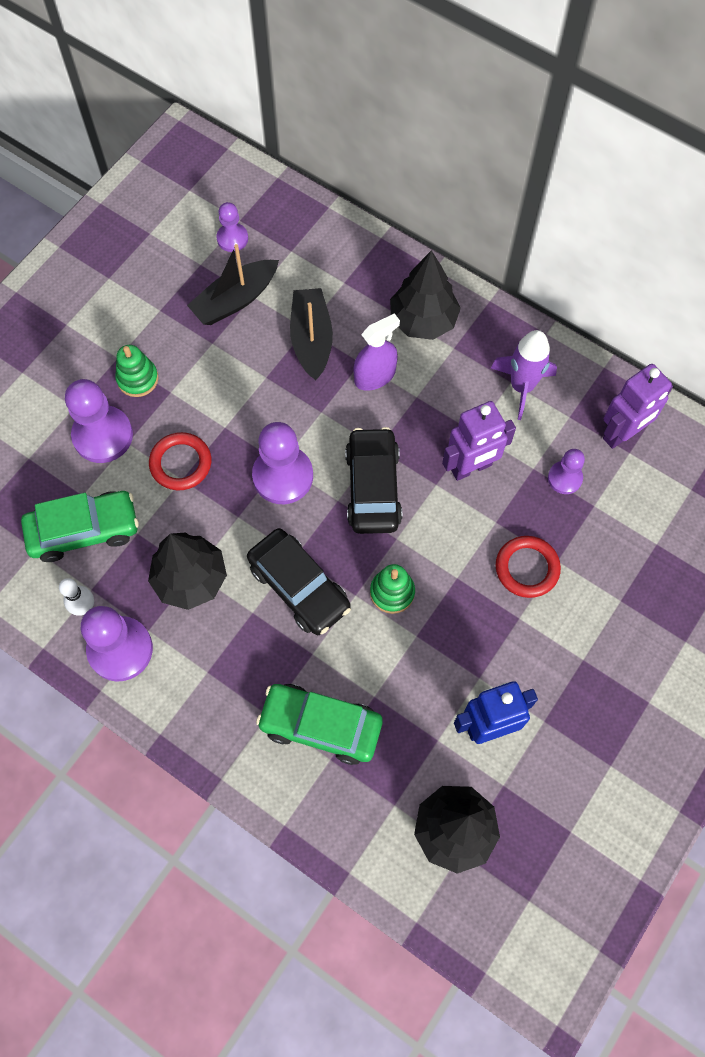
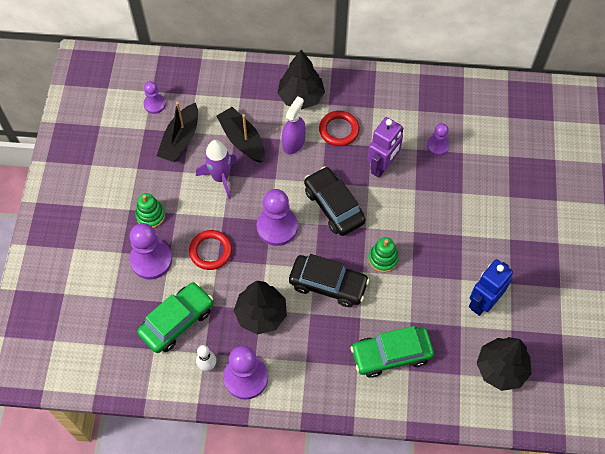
camera: 30 degrees left, 5 degrees down
purple rocket [491,330,557,420] -> purple rocket moved to [196,140,238,199]
red ring [496,536,561,598] -> red ring moved to [319,111,359,146]
purple robot [603,364,673,449] -> none

